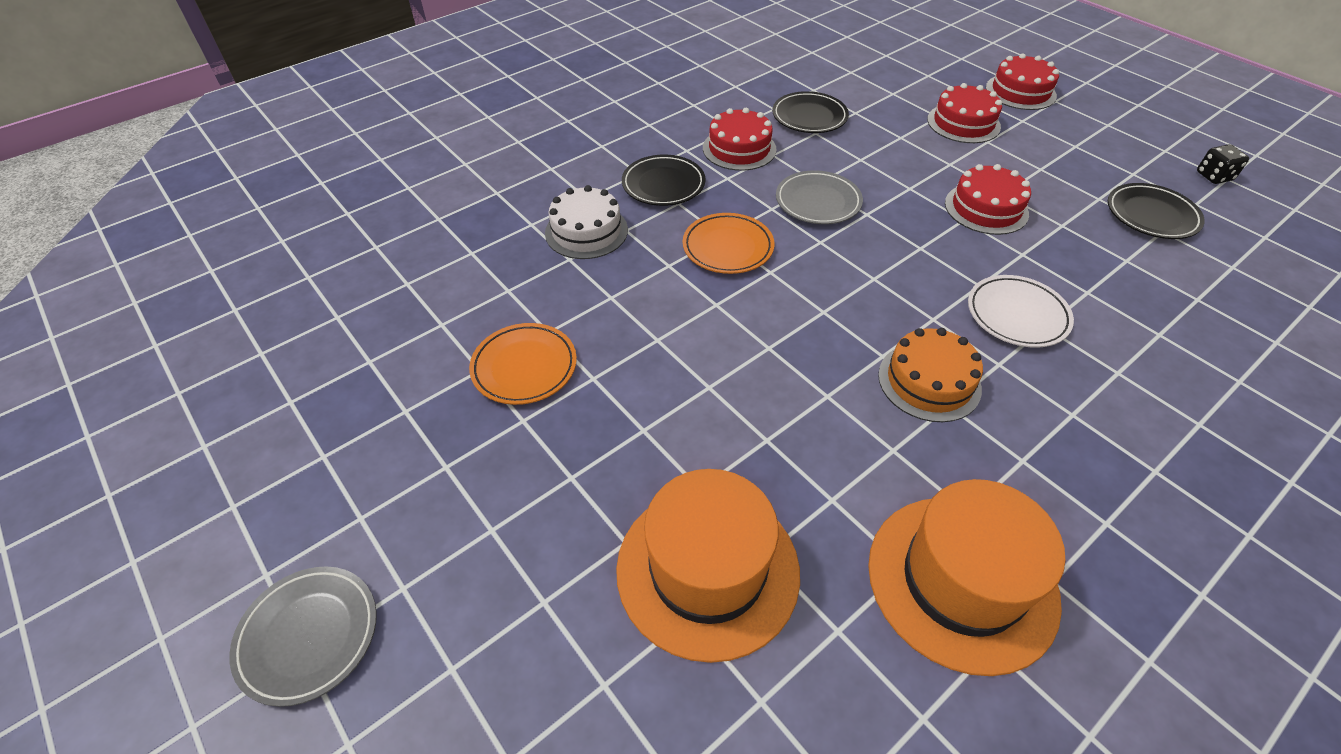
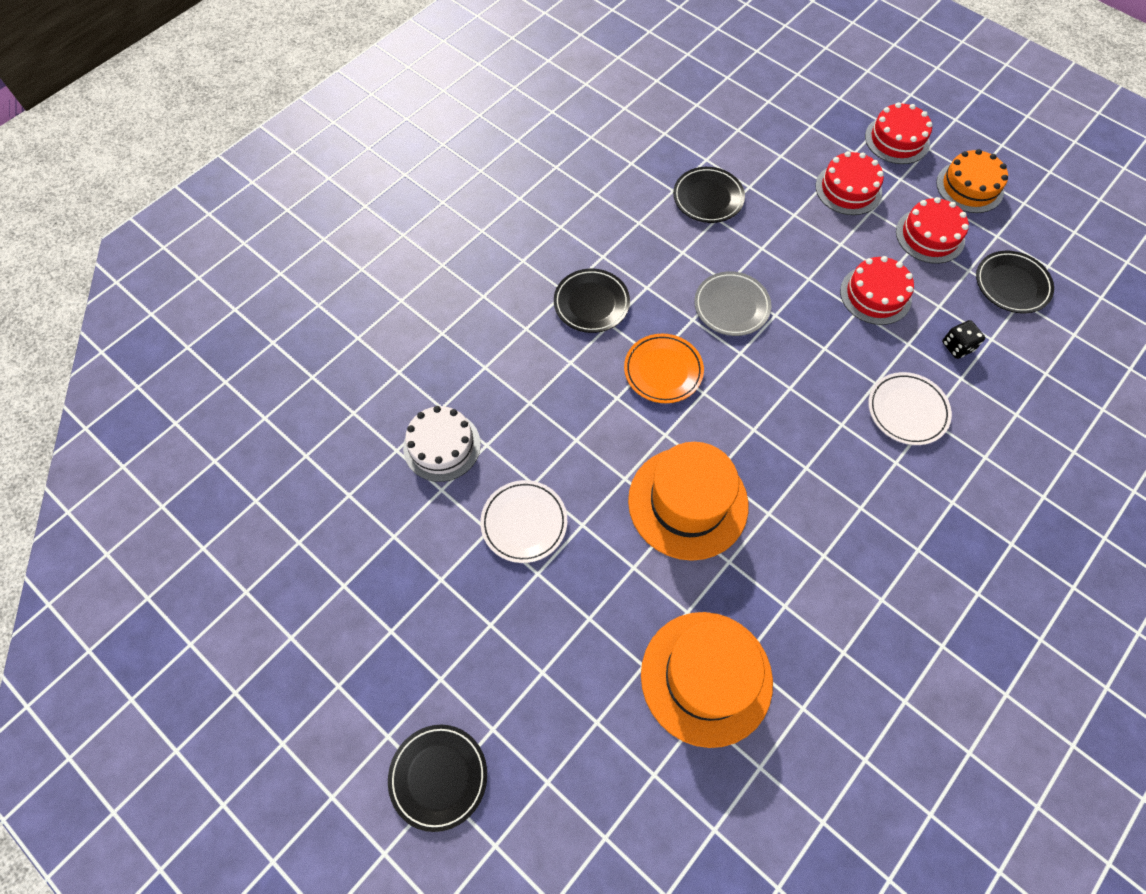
camera: 10 degrees left, 15 degrees up
grey plate [229,566,377,707] -> black plate [388,725,487,832]
orange plate [469,323,577,405] -> white plate [480,480,567,563]
white cake [545,185,628,259] -> white cake moved to [403,406,481,482]
red cake [703,108,777,171] -> red cake moved to [896,197,969,264]
orange hat [868,479,1066,676] -> orange hat moved to [628,442,749,561]
orange cake [878,328,983,422] -> orange cake moved to [936,149,1008,213]
black dice [1197,144,1249,184] -> black dice moved to [942,320,985,359]

